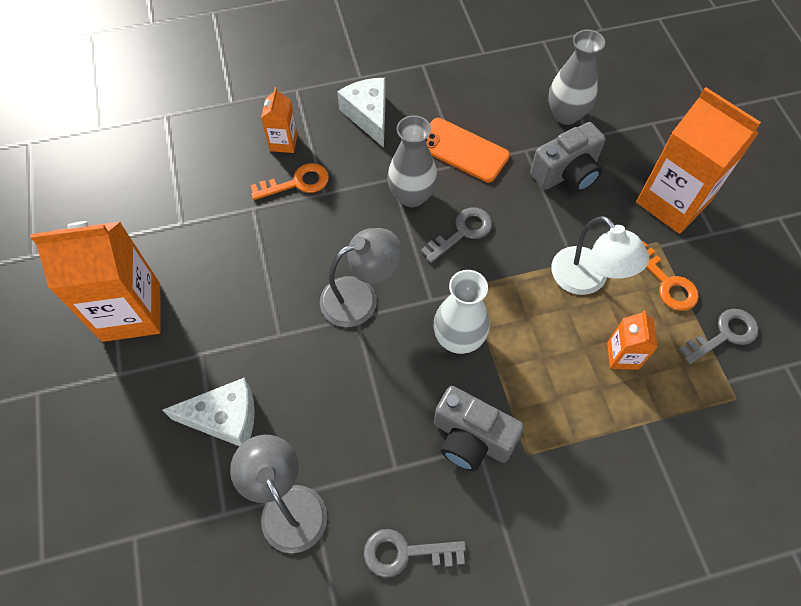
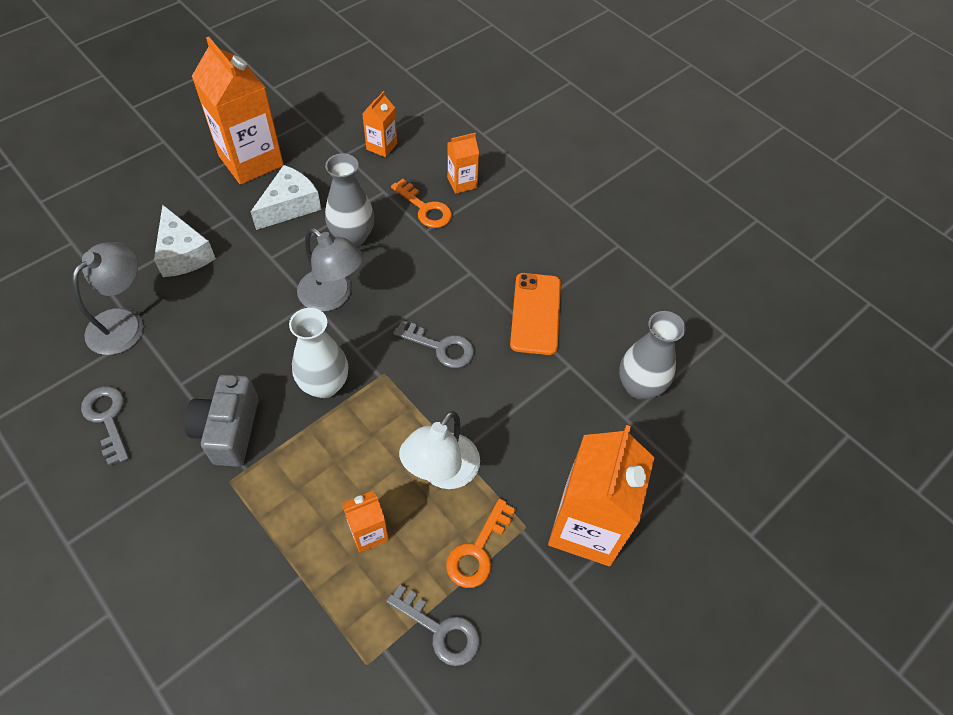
camera: 60 degrees right, 5 degrees down
white cheese [337,78,386,148] -> white cheese moved to [251,165,321,230]
grey vase [387,115,438,207] -> grey vase moved to [325,153,374,247]
grey camera [530,122,606,192] -> none
none -> orange carton [362,91,397,157]

